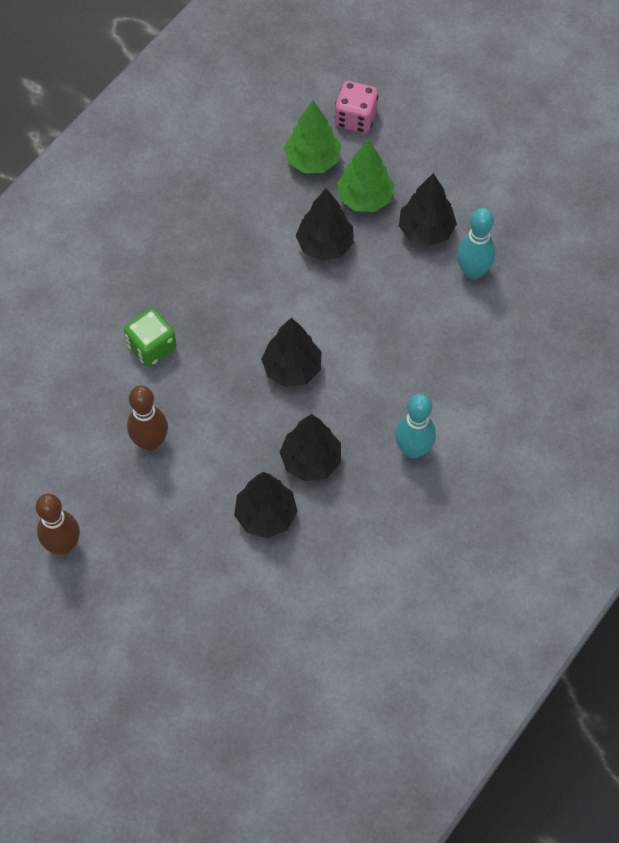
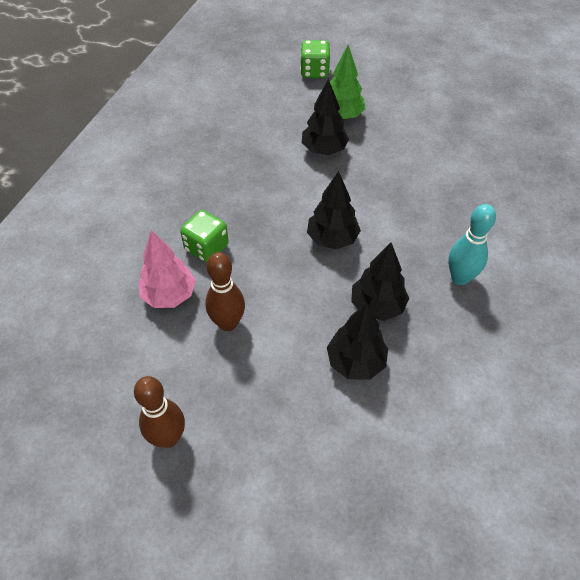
camera: 15 degrees left, 10 degrees down
green tree [284,101,341,173] -> none
pink dice [335,81,378,133] -> green dice [300,40,330,78]
black tree [399,173,457,246] -> none
turquoise bowling pin [457,208,496,280] -> none
none -> pink tree [138,230,196,308]

